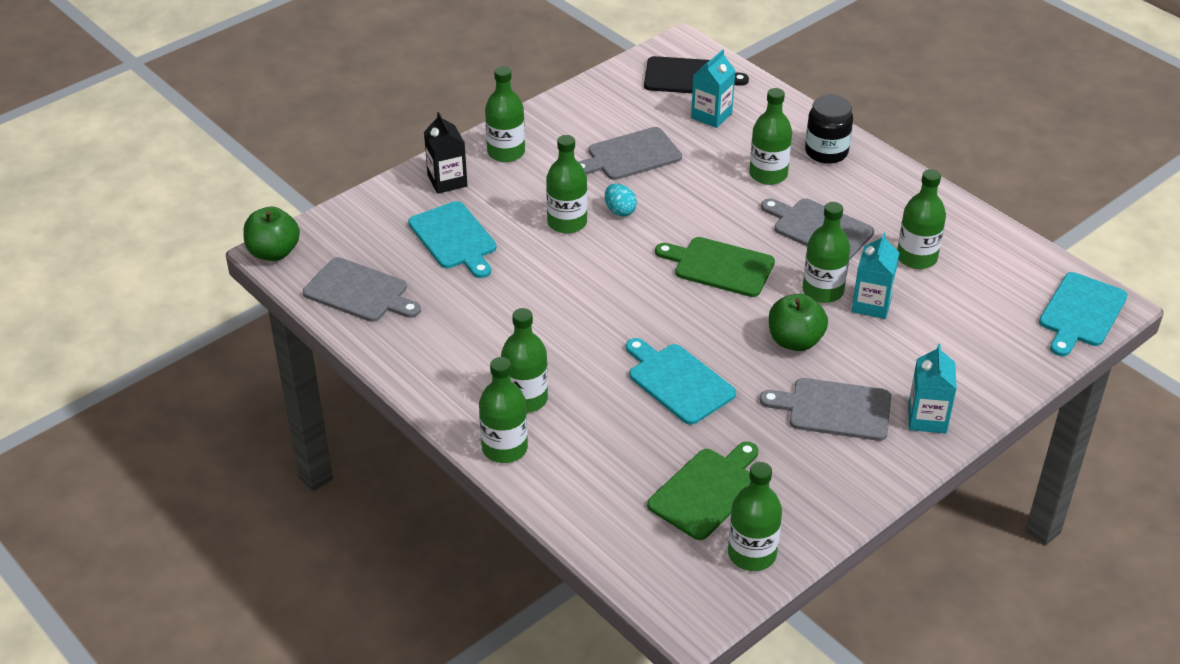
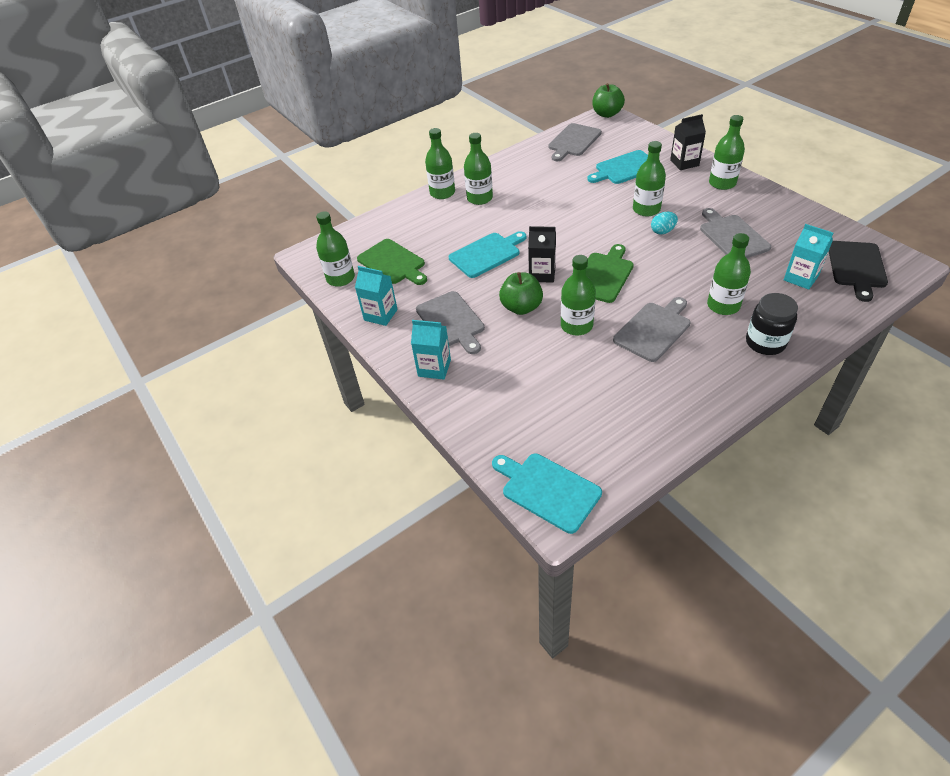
camera: 100 degrees right, 5 degrees up
grey cutting board [760,378,891,441] -> grey cutting board turned 135 degrees clockwise [416,291,485,354]
turquoise carton [852,233,899,319] -> turquoise carton moved to [355,266,398,326]
green bottle [897,169,946,269] -> none
none -> black carton [528,226,556,283]

